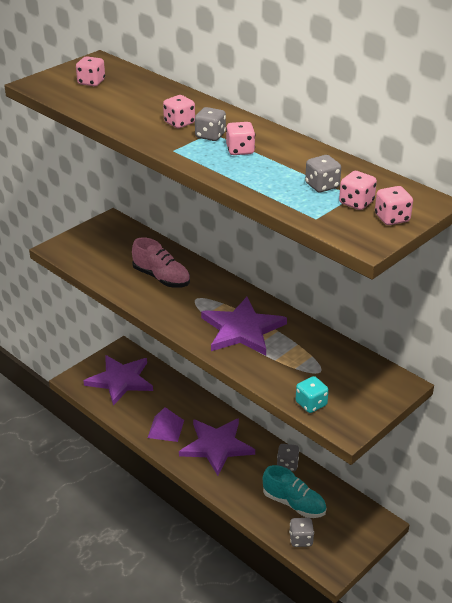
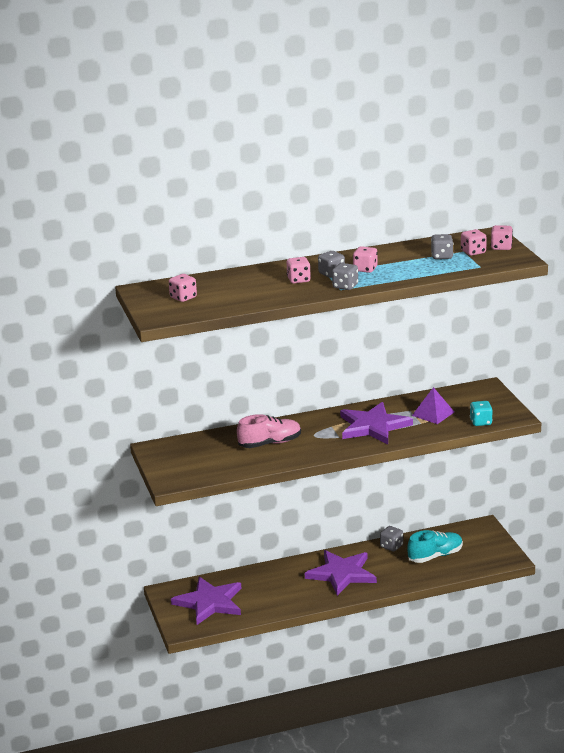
camera: 60 degrees left, 10 degrees down
purple pyramid [148,407,184,442] -> purple pyramid moved to [412,387,454,424]
grey dice [289,518,314,547] -> grey dice moved to [332,263,358,290]

